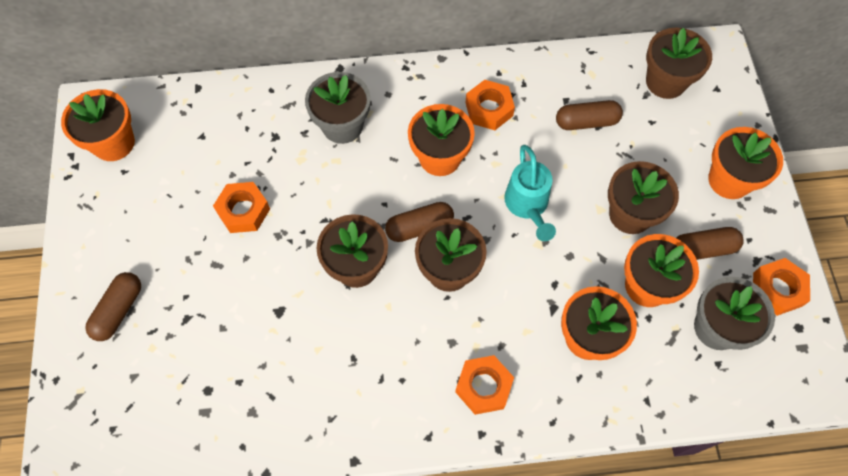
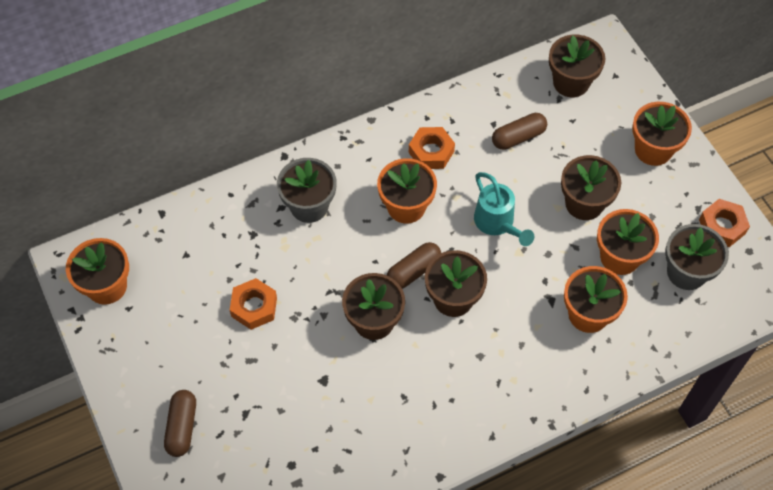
camera: 20 degrees left, 5 degrees down
orange nut [455,355,514,415] -> none
brown capsule [676,227,744,260] -> none

